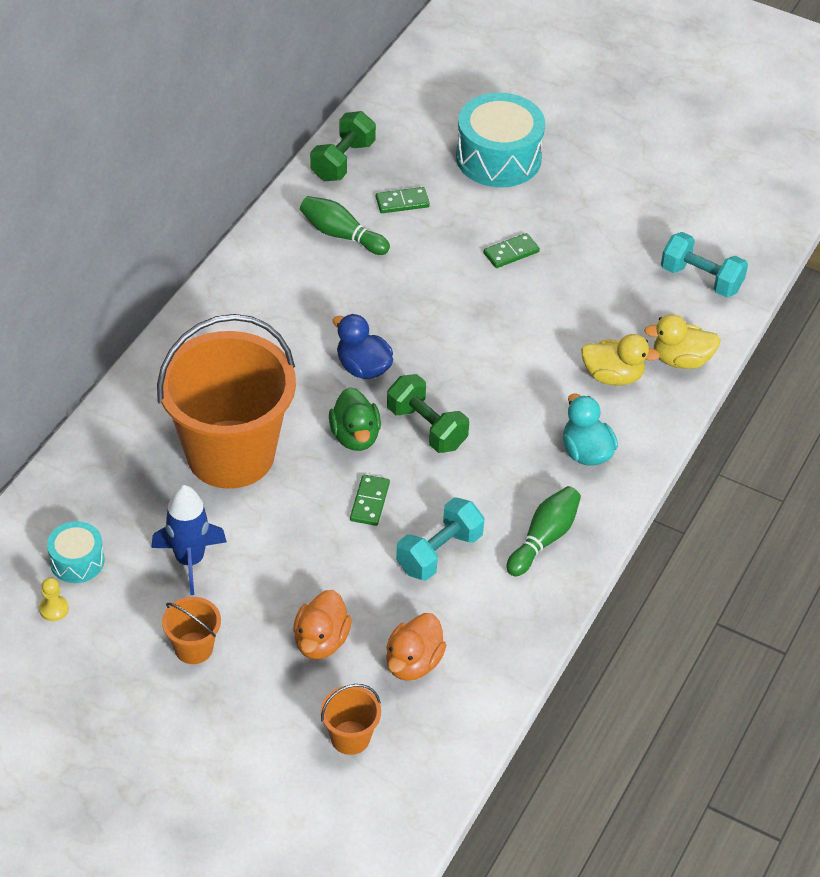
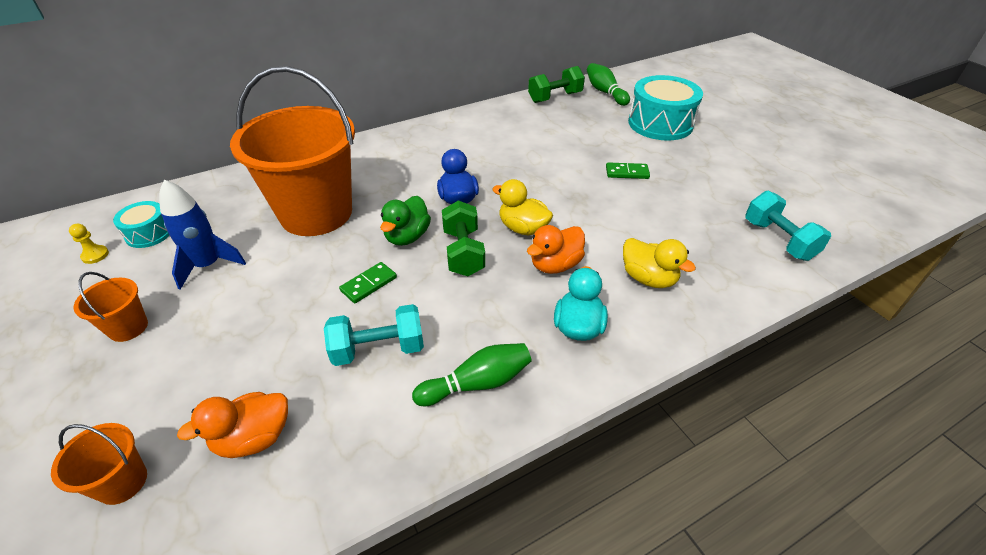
camera: 35 degrees right, 5 degrees down
orange duck [293,590,352,660] -> orange duck moved to [527,225,585,274]
green bowling pin [300,196,390,255] -> green bowling pin moved to [587,63,630,106]
green domino [376,187,430,213] -> none
yellow duck [644,314,721,369] -> yellow duck moved to [492,179,553,236]

